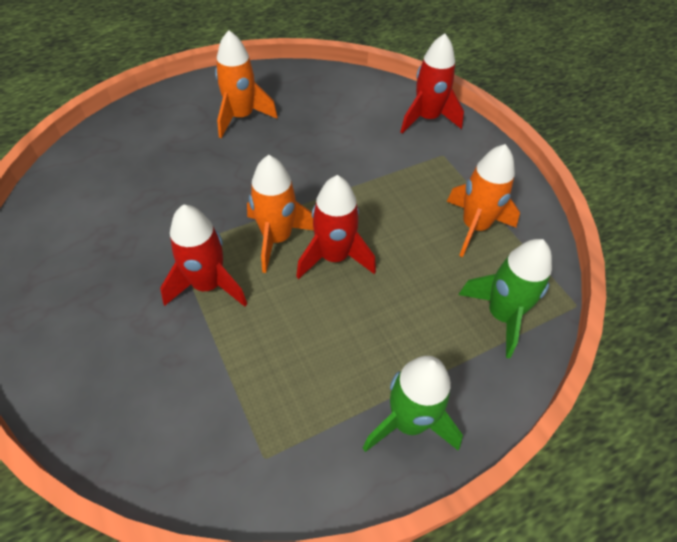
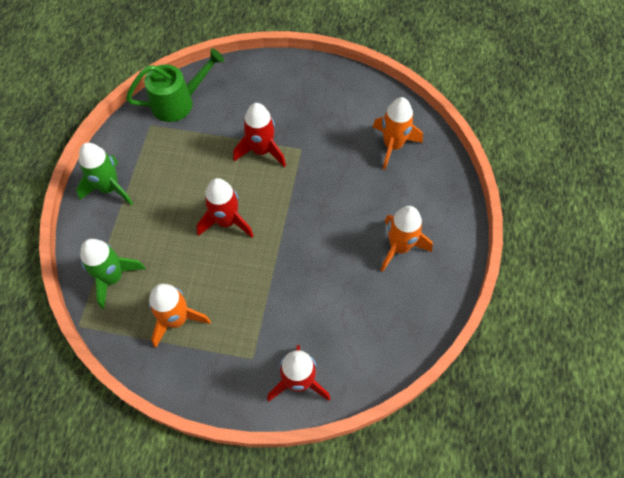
camera: 130 degrees right, 10 degrees up
orange rocket [247,155,314,273] -> orange rocket moved to [373,97,423,170]
none -> green watering can [126,48,224,122]

